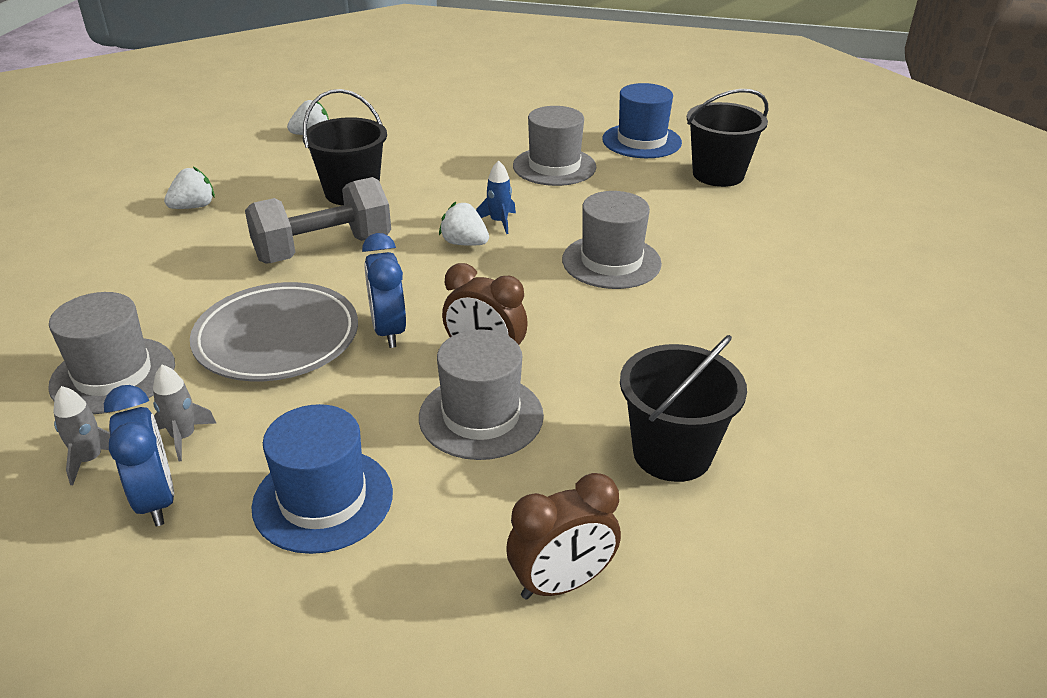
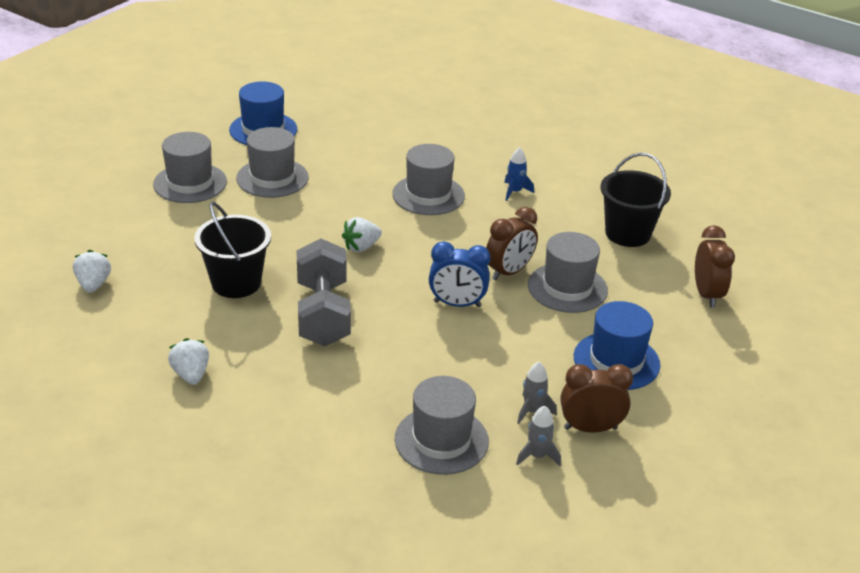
camera: 70 degrees left, 0 degrees up
blue clock [104,385,174,526] -> brown clock [560,364,633,433]
grey plate [190,282,358,381] -> none
blue rocket [476,160,516,234] -> blue rocket moved to [504,147,534,201]
black bucket [687,89,768,187] -> none
none -> grey hat [153,132,227,203]

